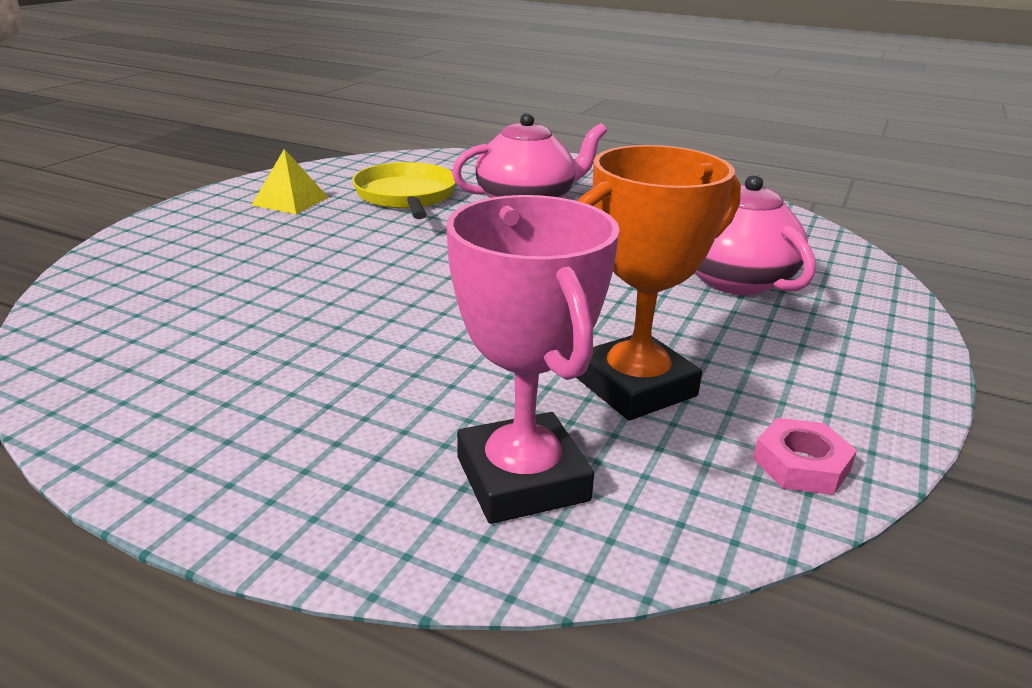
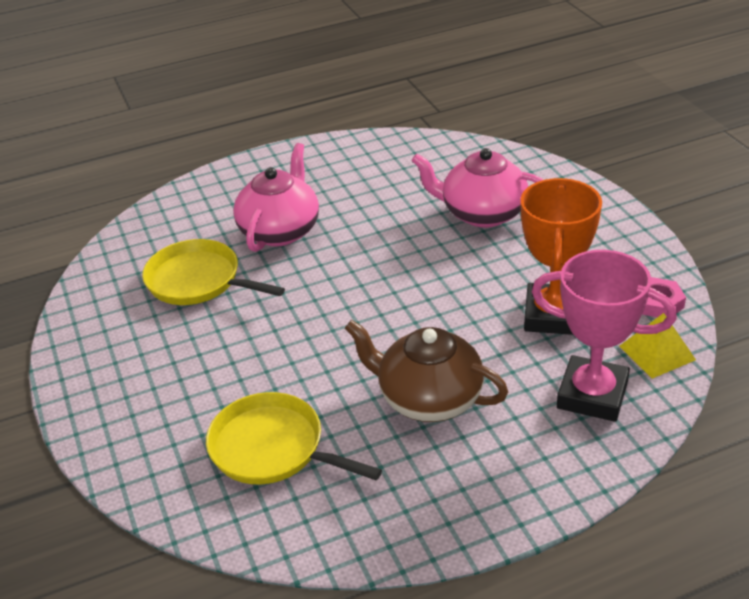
camera: 45 degrees left, 10 degrees up
yellow pyramid [252,149,329,214] -> yellow pyramid moved to [619,313,696,379]
none -> yellow pan [206,392,382,484]
none -> brown teapot [345,320,508,422]

